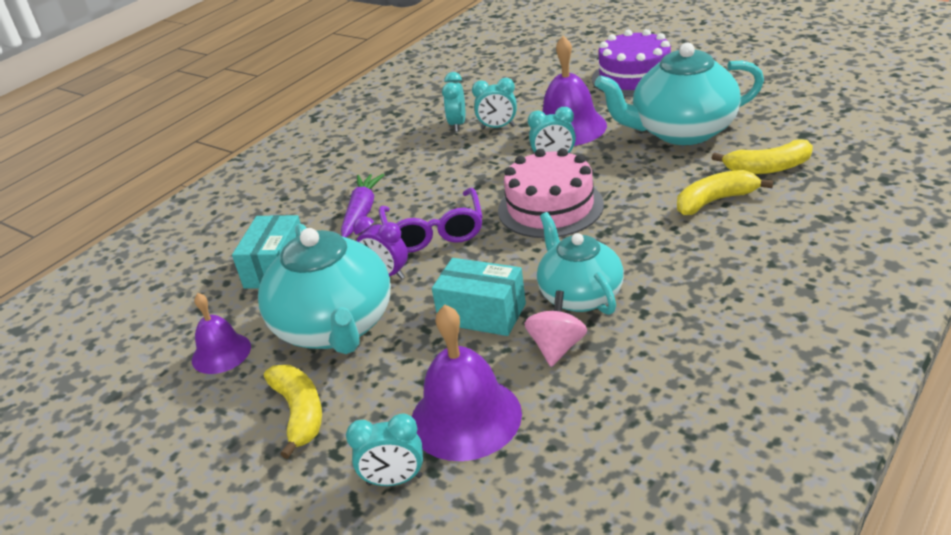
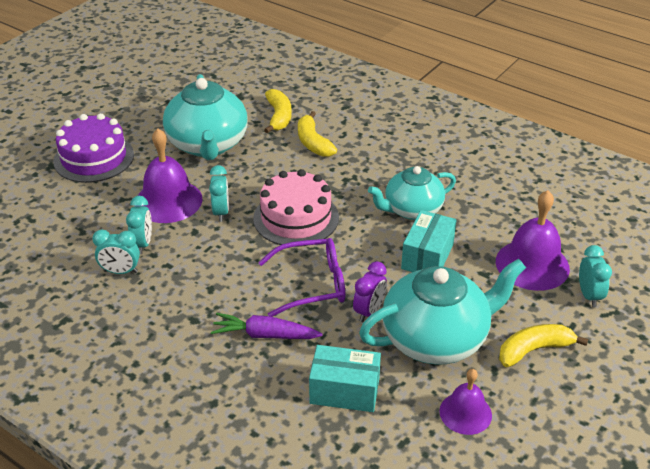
camera: 95 degrees left, 5 degrees up
pink spinning top [524,290,587,367] -> none

